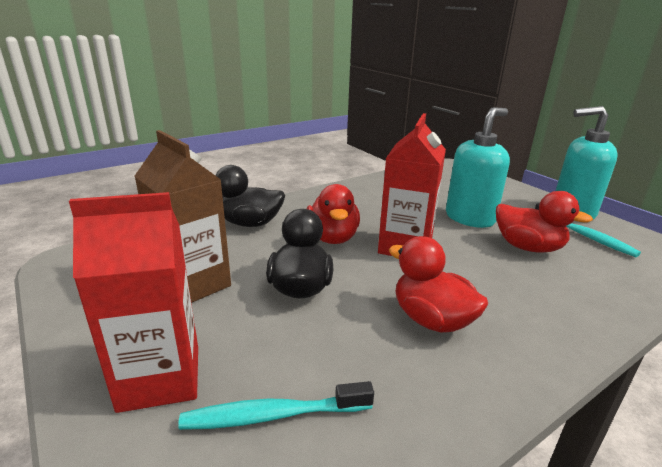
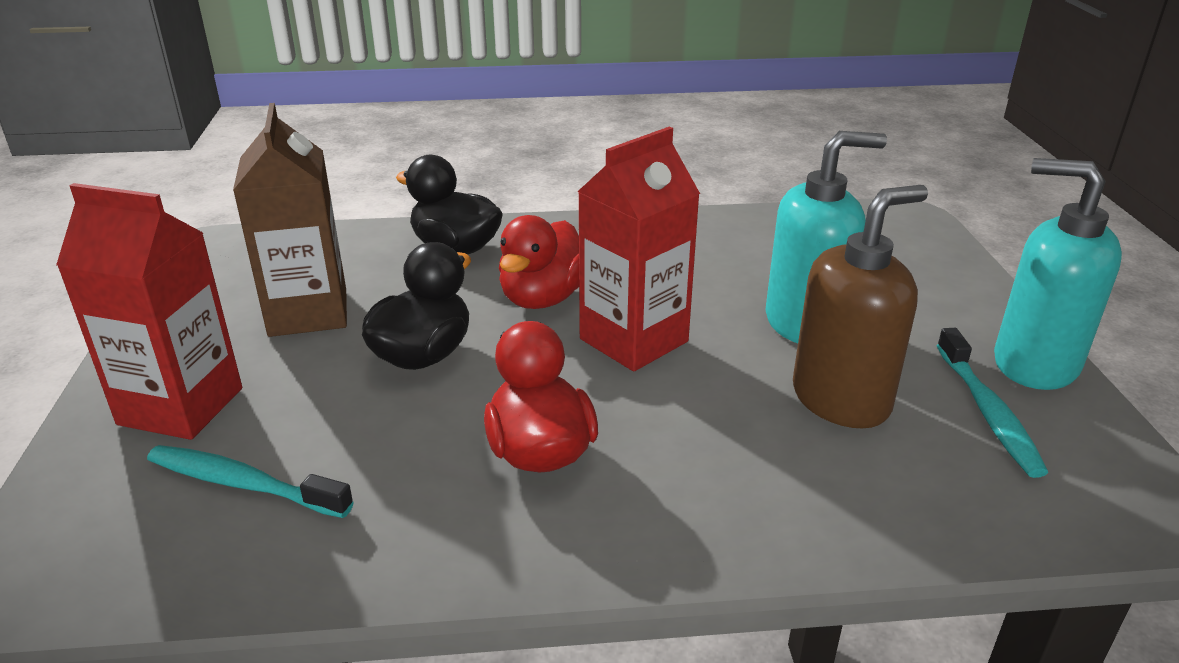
camera: 30 degrees right, 5 degrees up
red duck [496,191,593,253] -> brown soap dispenser [793,185,928,428]

